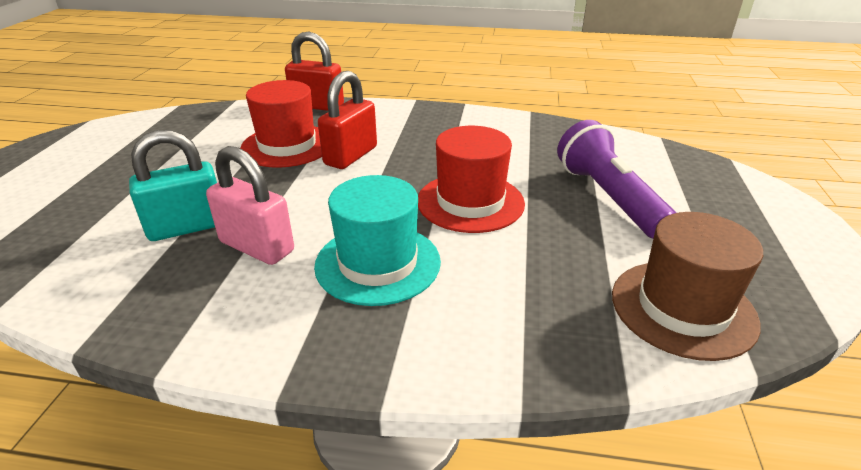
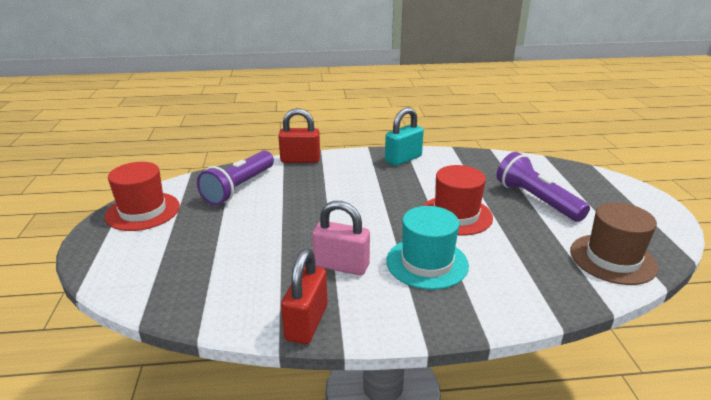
camera: 15 degrees left, 5 degrees down
turquoise padlock [129,130,217,241] -> turquoise padlock moved to [385,107,424,166]
red hat [240,80,322,168] -> red hat moved to [105,162,180,231]
red padlock [318,71,377,169] -> red padlock moved to [281,249,328,344]
none -> purple flashlight [197,150,274,205]

